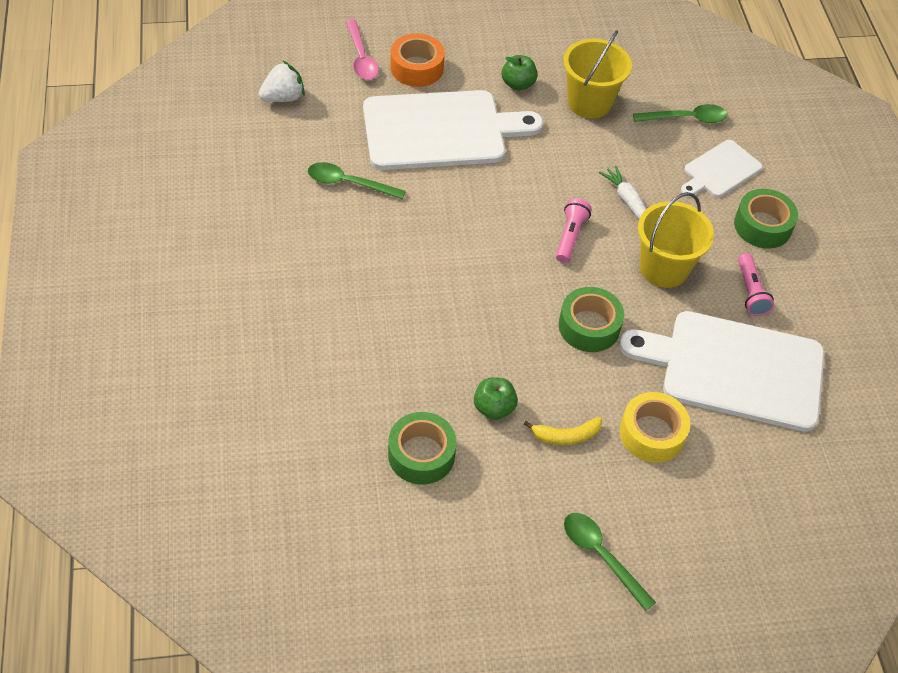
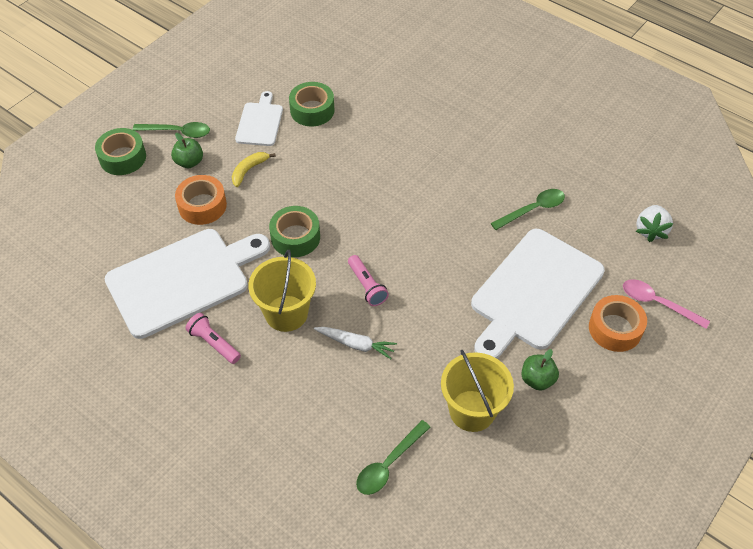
camera: 140 degrees right, 0 degrees up
green apple [474,377,518,420] -> green apple moved to [171,133,203,168]
yellow tape [620,392,690,463] -> orange tape [175,175,227,225]
white cutting board [681,140,763,197] -> white cutting board moved to [235,91,283,146]
green tape [734,189,798,249] -> green tape moved to [95,128,146,175]

